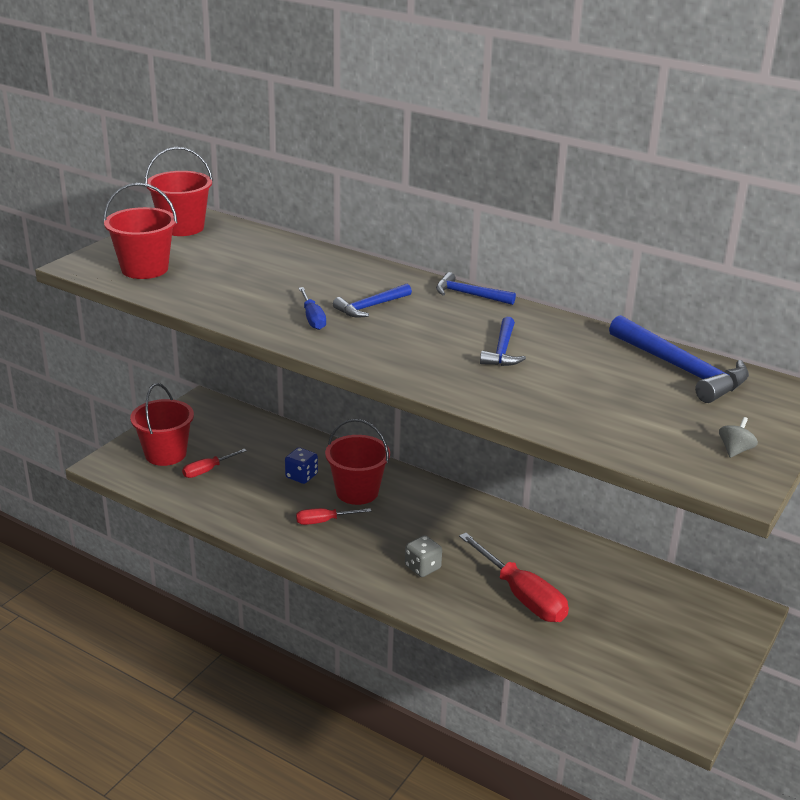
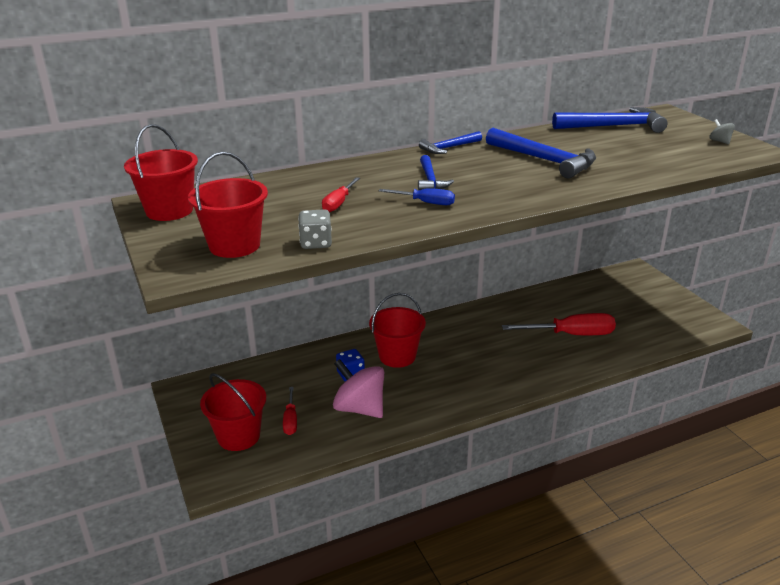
camera: 55 degrees left, 0 degrees up
red screwdriver [296,508,371,525] -> red screwdriver moved to [322,177,360,212]
grey dice [405,535,442,577] -> grey dice moved to [298,209,332,249]
blue hammer [480,317,526,366] -> blue hammer [486,128,596,179], size x1.72
none -> pink spinning top [333,359,384,418]

